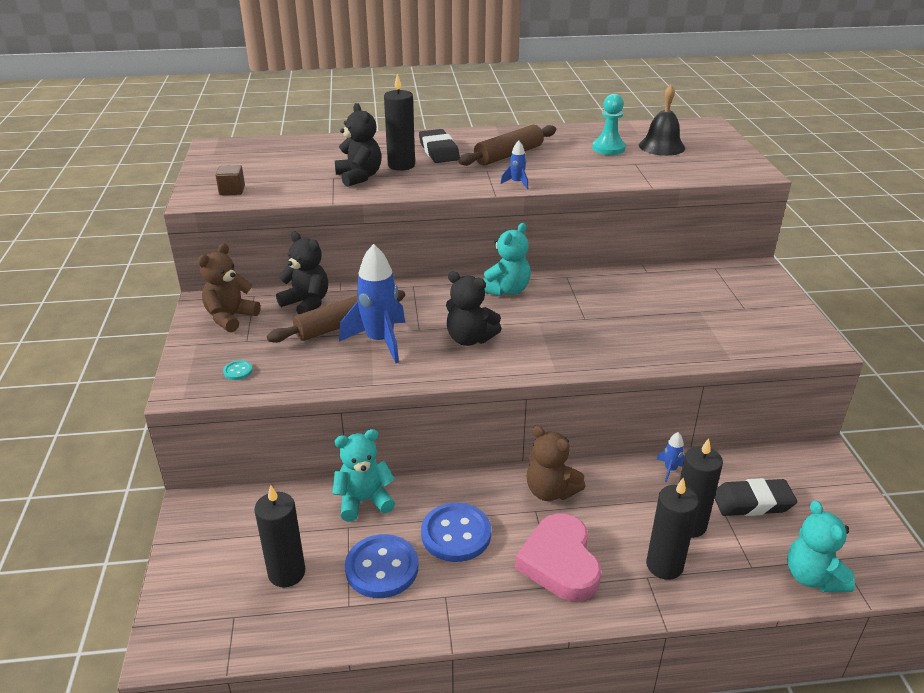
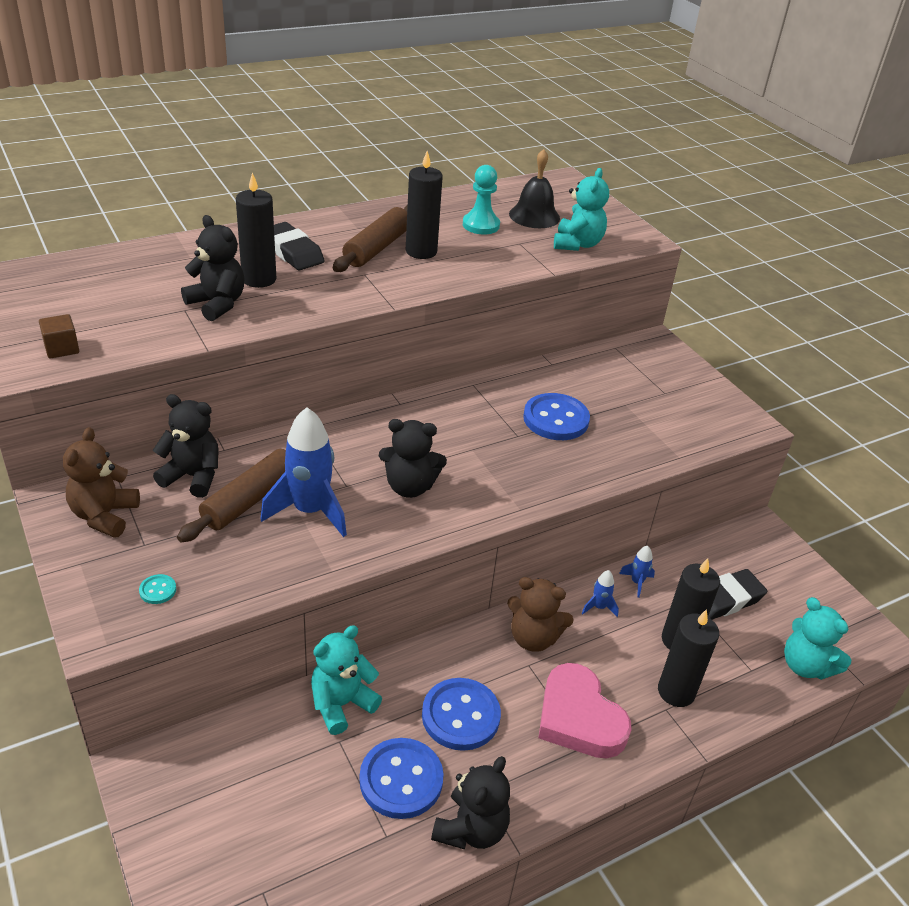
camera: 25 degrees left, 5 degrees up
black candle [254,485,305,587] -> black candle moved to [406,151,443,259]
turquoise teddy bear [482,223,531,296] -> turquoise teddy bear moved to [554,168,609,251]
blue rocket [500,141,528,189] -> blue rocket moved to [582,570,619,617]
none -> black teddy bear [431,756,510,849]
none -> blue button [523,393,590,440]

